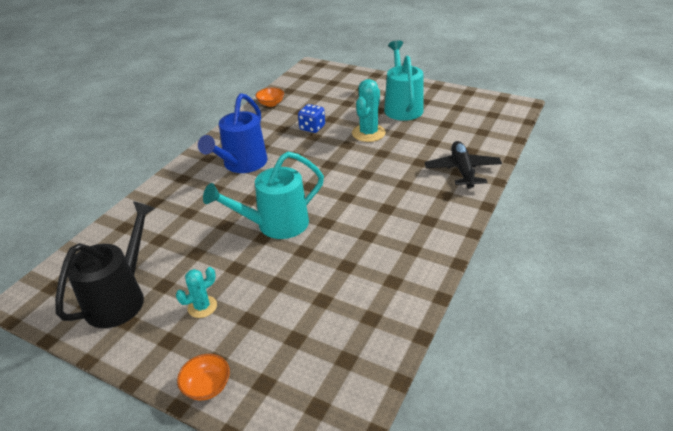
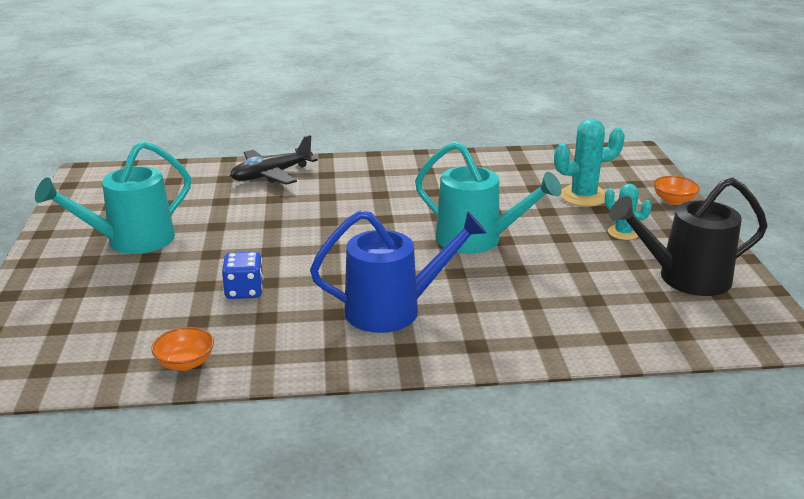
camera: 125 degrees left, 10 degrees down
turquoise cactus [352,79,386,142] -> turquoise cactus moved to [554,119,625,207]

